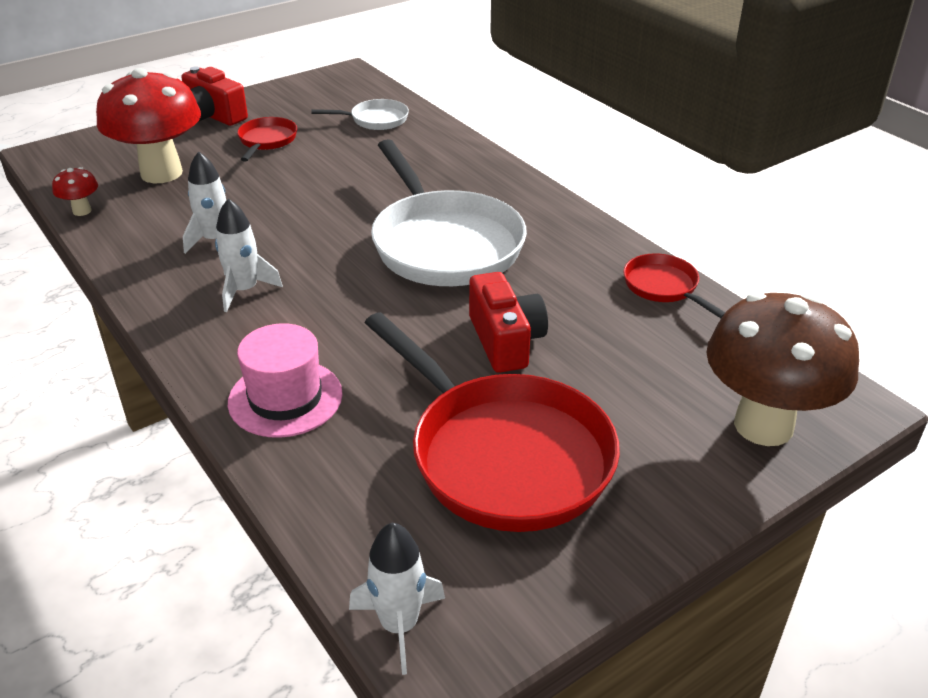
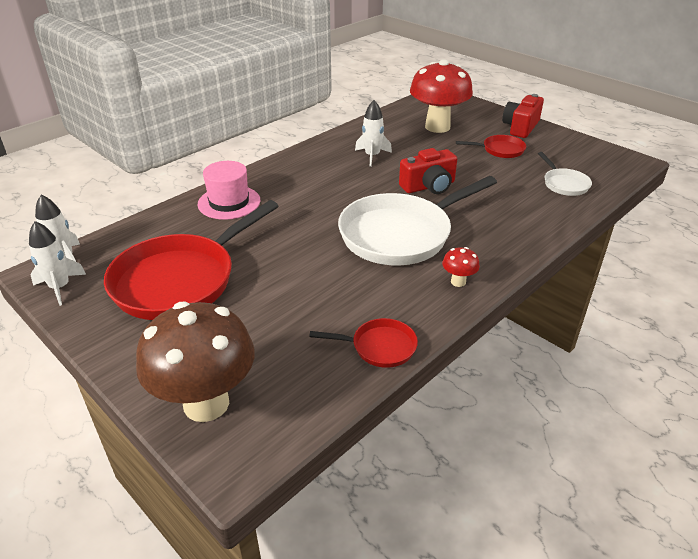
camera: 80 degrees right, 0 degrees up
red mushroom [52,167,98,216] -> red mushroom moved to [442,247,480,287]
white rocket [215,199,283,312] -> white rocket moved to [29,221,86,306]
red camera [469,272,548,373] -> red camera moved to [399,148,457,194]
red pan [623,253,725,318] -> red pan turned 45 degrees clockwise [309,318,418,368]

